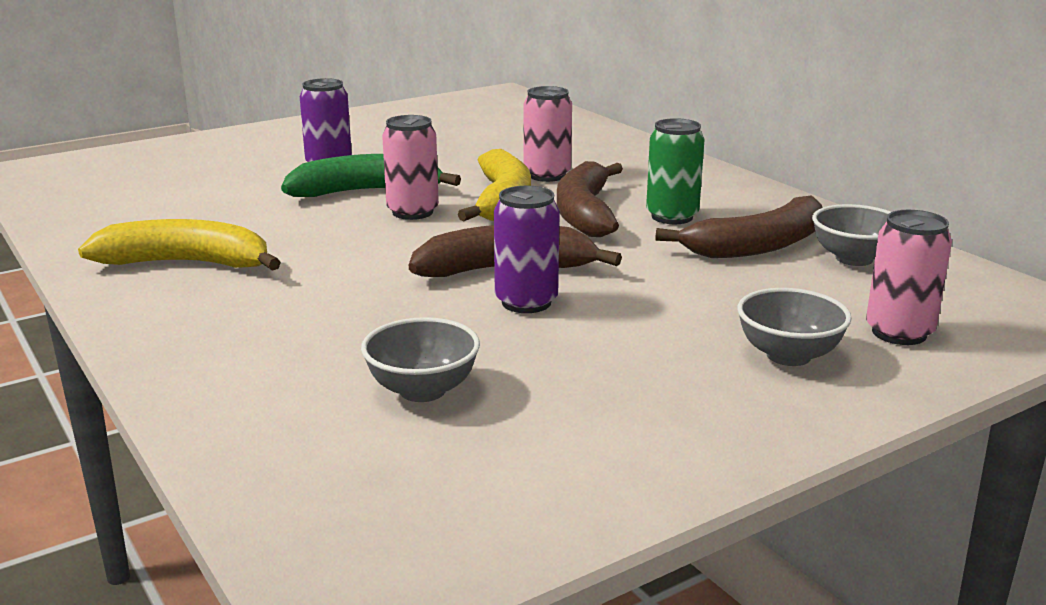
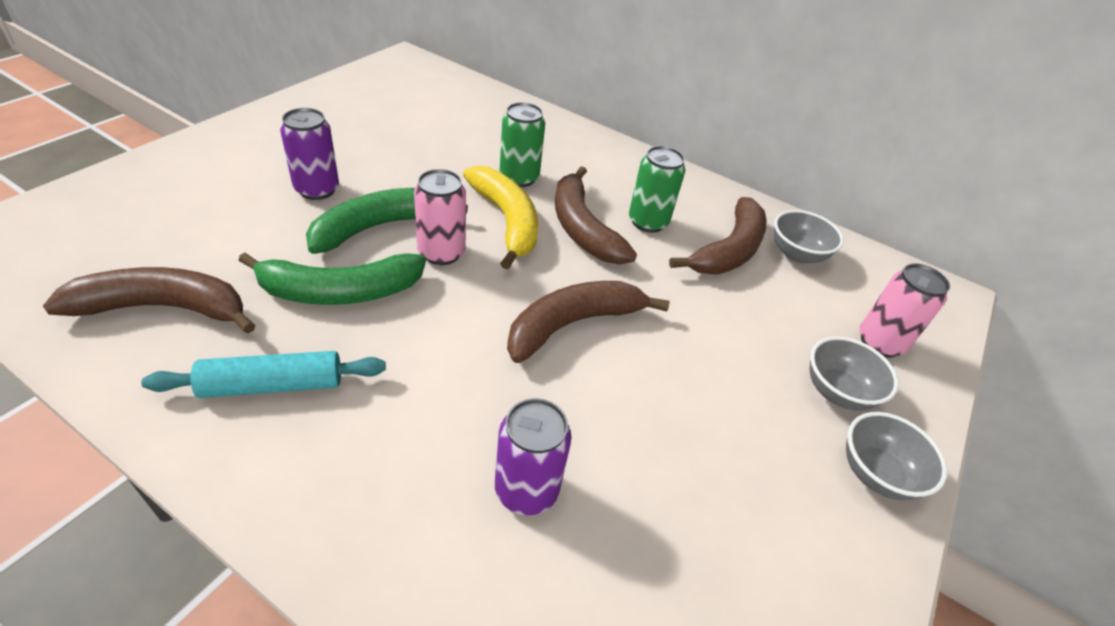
camera: 30 degrees left, 20 degrees up
yellow banana [78,219,281,271] -> turquoise rolling pin [141,351,386,398]
grey bowl [361,317,480,402] -> grey bowl moved to [846,412,947,500]
purple can [494,186,560,313] -> purple can moved to [495,398,572,515]
pink can [524,86,572,182] -> green can [500,102,545,187]
none -> brown banana [43,267,256,334]
none -> green banana [238,252,426,305]

